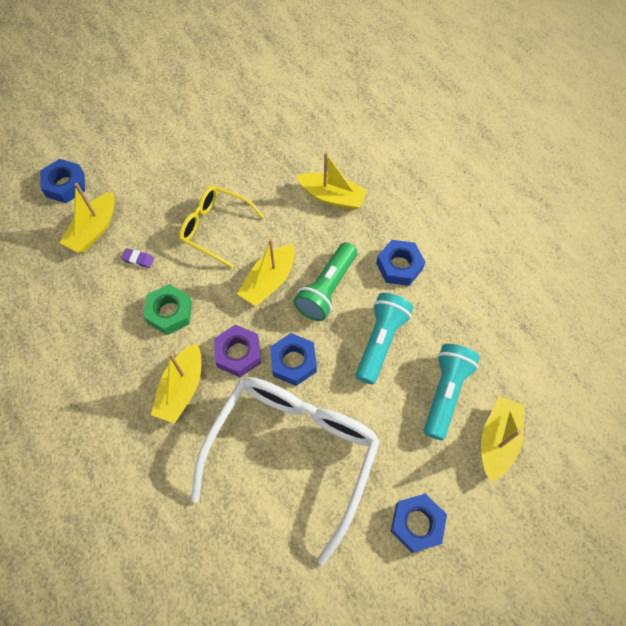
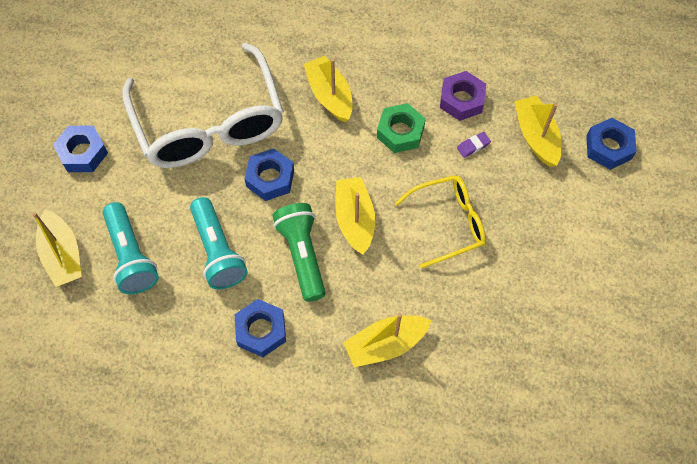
camera: 135 degrees right, 0 degrees up
purple nut [214,325,261,377] -> purple nut moved to [440,71,486,121]

